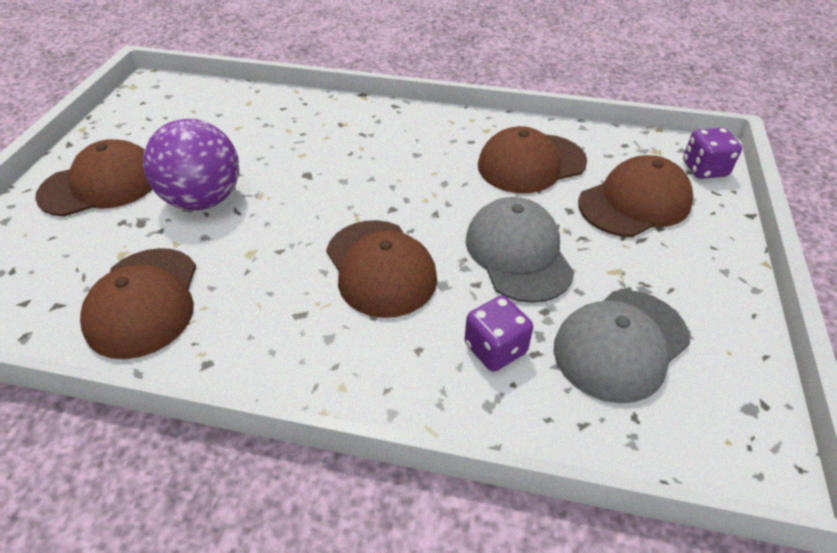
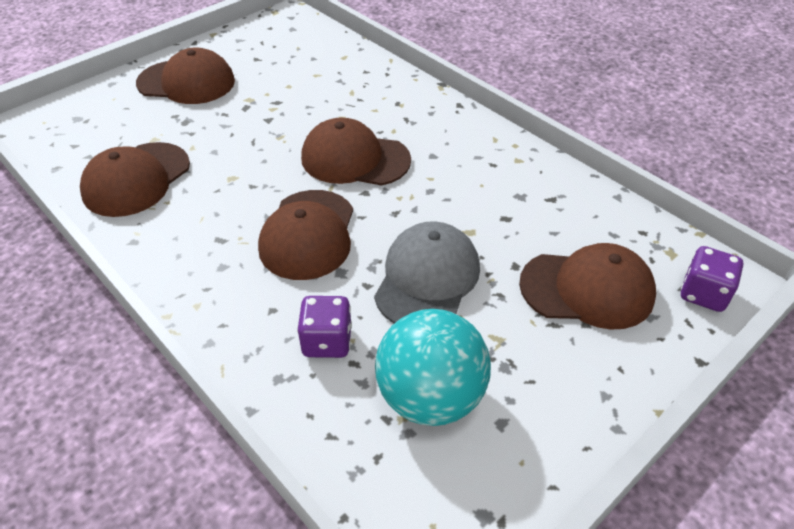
camera: 35 degrees right, 0 degrees up
purple ball [143,119,239,210] -> none
brown cap [478,126,587,193] -> brown cap moved to [301,117,411,186]
grey cap [554,290,690,403] -> turquoise ball [375,309,491,426]

